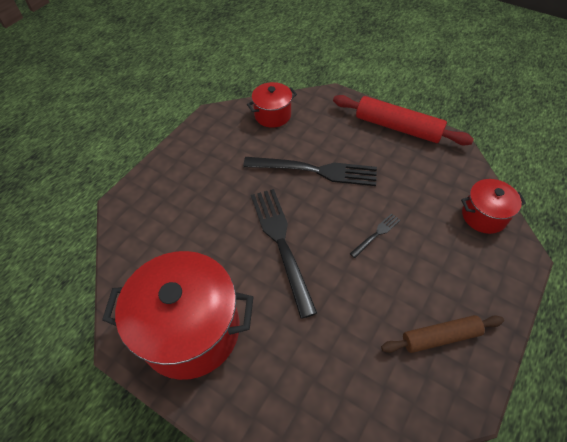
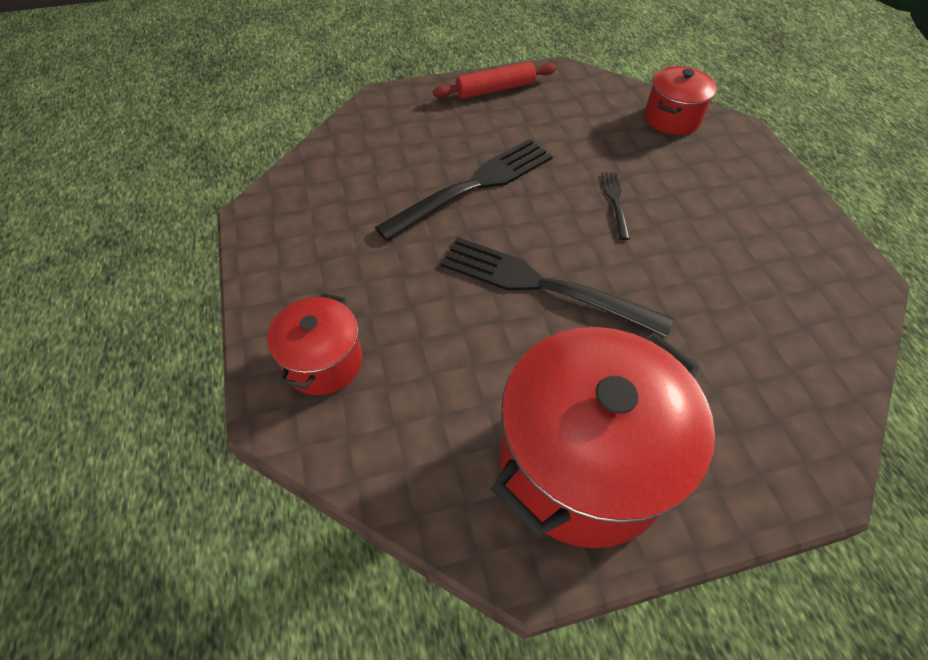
camera: 50 degrees left, 0 degrees up
red pot [247,82,297,128] -> red pot moved to [267,293,362,395]
red rolling pin [333,95,474,146] -> red rolling pin [433,62,557,99], size x0.65
brown rolling pin [381,315,504,353] -> none

